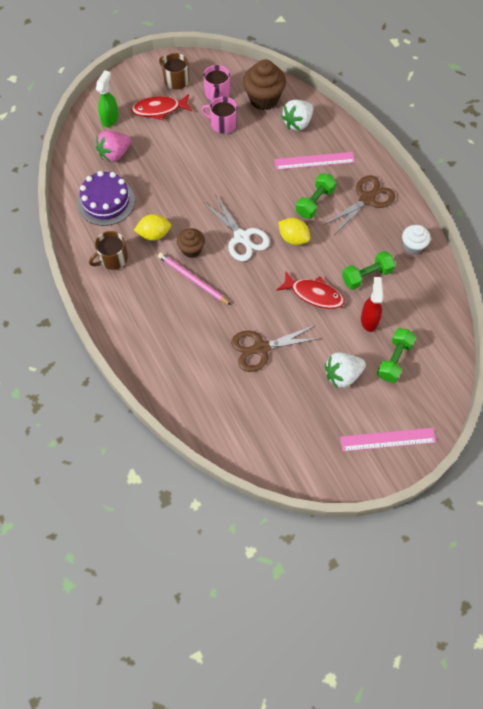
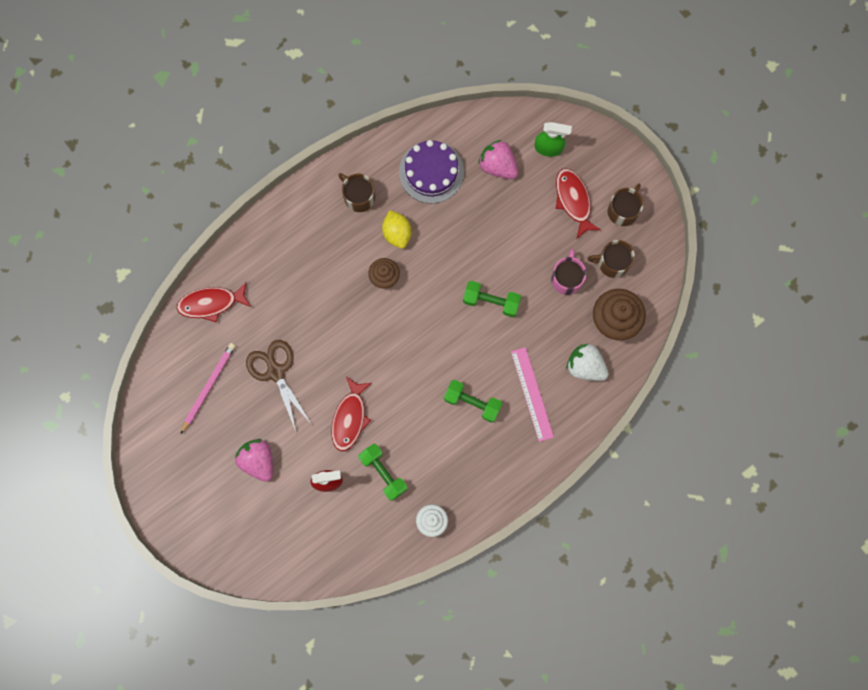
camera: 80 degrees right, 15 degrees up
pink pencil [158,252,231,305] -> pink pencil moved to [181,343,236,434]
pink mug [203,65,230,102] -> brown mug [588,240,635,278]
white scissors [203,196,270,261] -> none
yellow lemon [278,218,310,245] -> none
brown scissors [324,175,395,234] -> none
white strawberry [325,352,366,388] -> pink strawberry [235,439,273,482]
pink ruler [340,428,436,452] -> none
green dumbbell [377,328,416,383] -> green dumbbell moved to [463,281,521,317]
none -> red fish [176,282,251,323]

